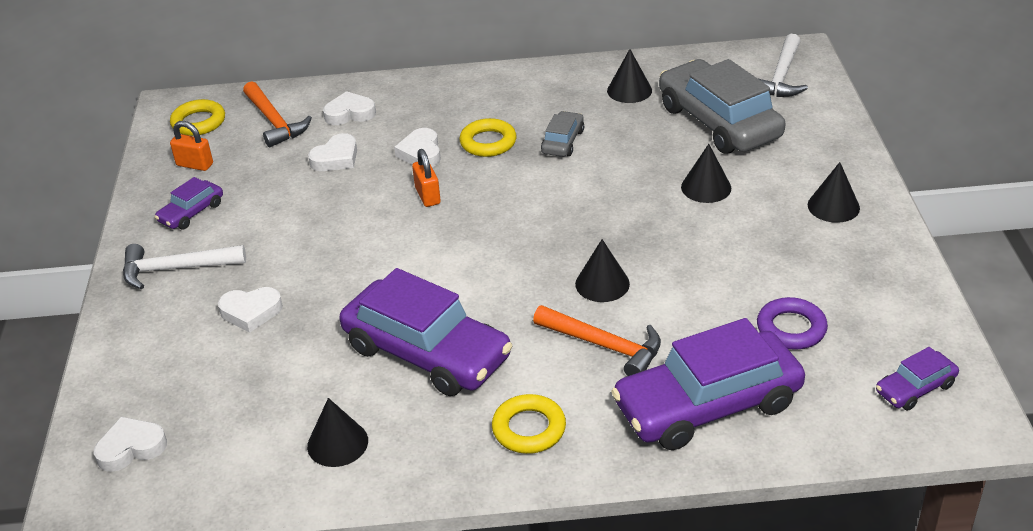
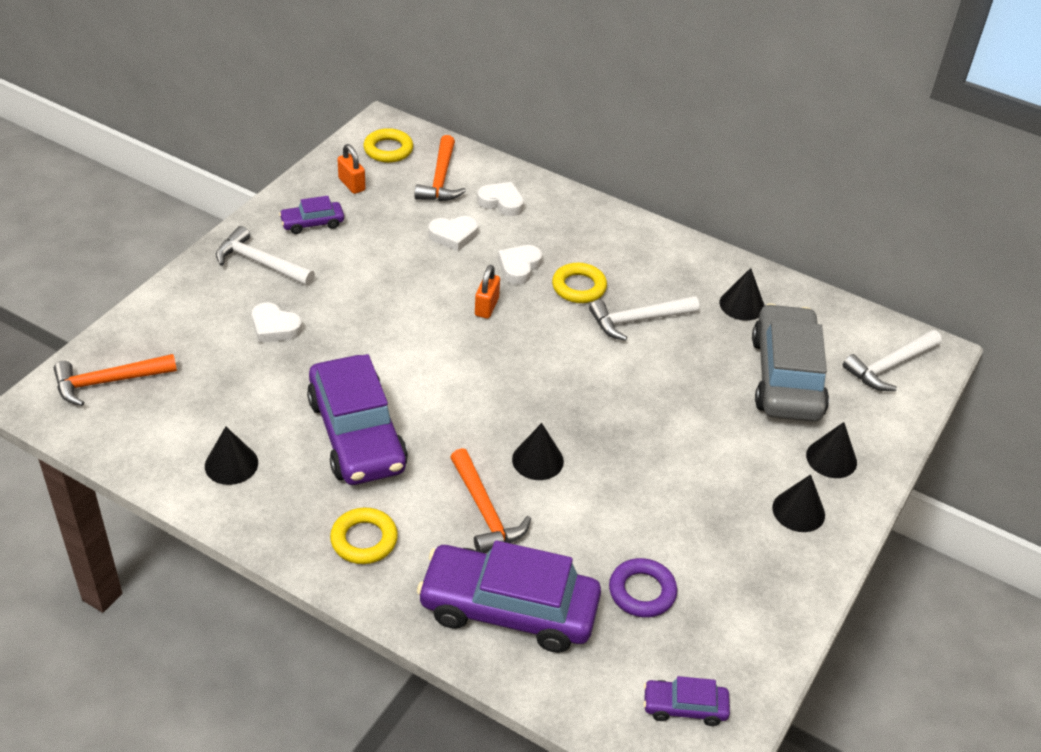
camera: 30 degrees right, 5 degrees up
white heart [94,417,167,472] -> orange hammer [54,354,177,406]
grey car [541,111,584,157] -> white hammer [589,296,699,341]
black cone [681,144,731,203] -> black cone moved to [806,422,857,478]

